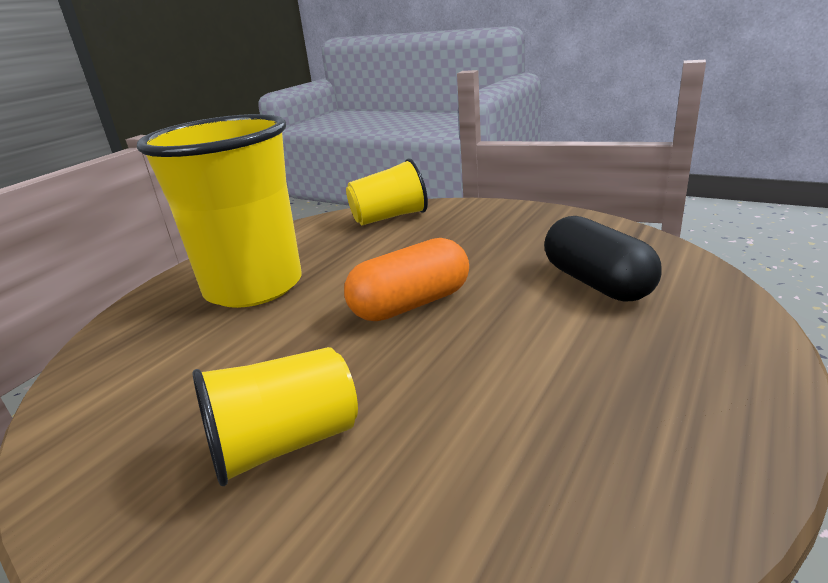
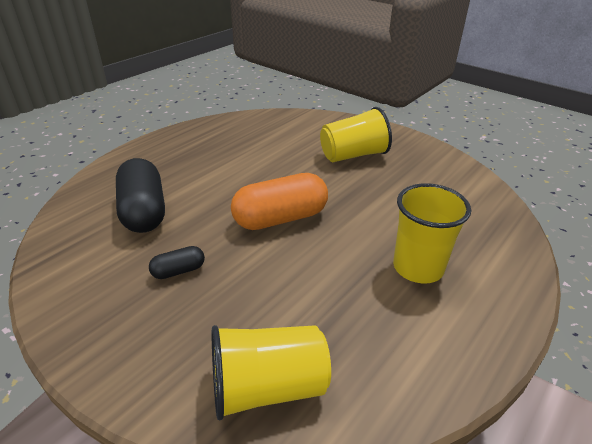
camera: 175 degrees left, 10 degrees up
yellow cup [137,114,302,308] -> yellow cup [393,183,471,283], size x0.55
none -> black capsule [149,246,205,279]

